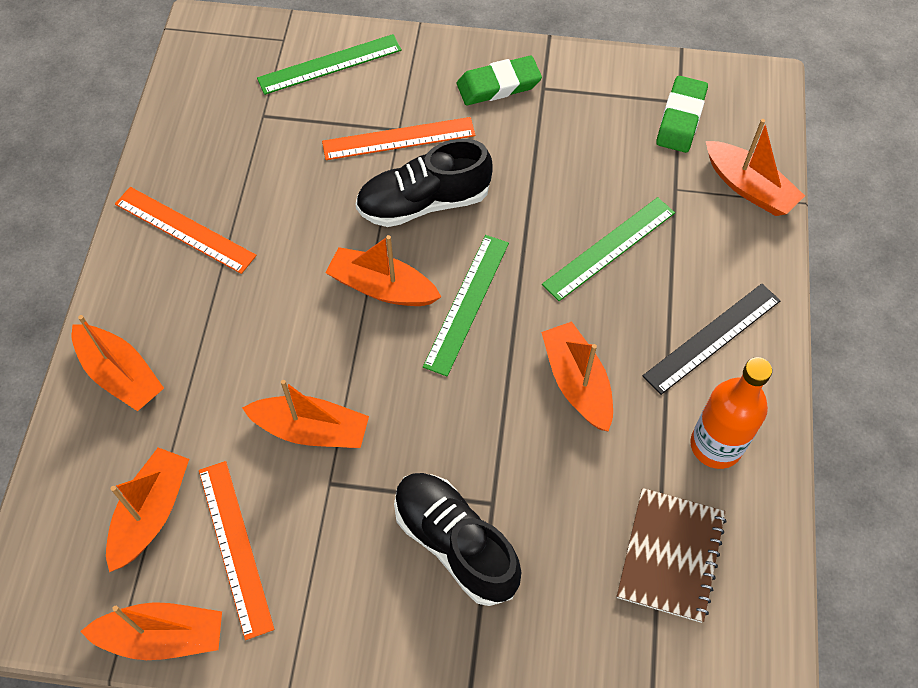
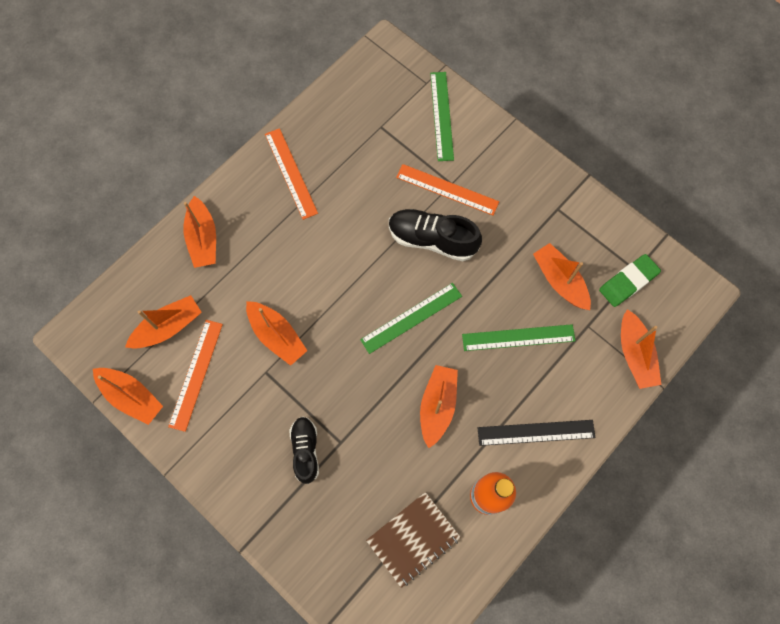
camera: 35 degrees right, 10 degrees up
green ruler [257,34,402,95] -> green ruler turned 75 degrees clockwise [430,72,454,161]
orange boat [325,235,441,306] -> orange boat moved to [533,243,591,310]
black shoe [394,473,521,606] -> black shoe [289,417,319,484], size x0.65
green eraser [457,56,542,105] -> none

